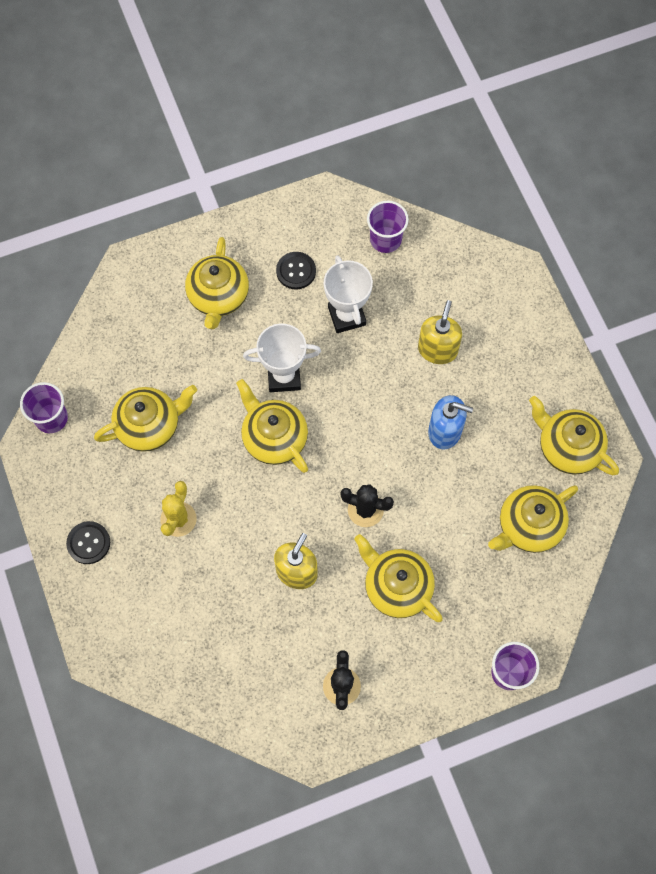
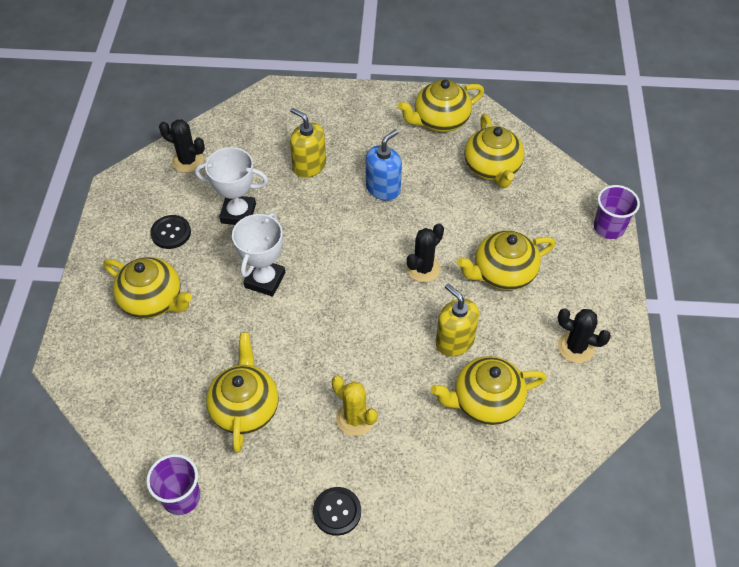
camera: 65 degrees left, 15 degrees down
yellow teapot [236,379,308,473] -> yellow teapot moved to [431,356,547,425]
purple cup [367,201,409,253] -> black cactus [159,119,205,173]

